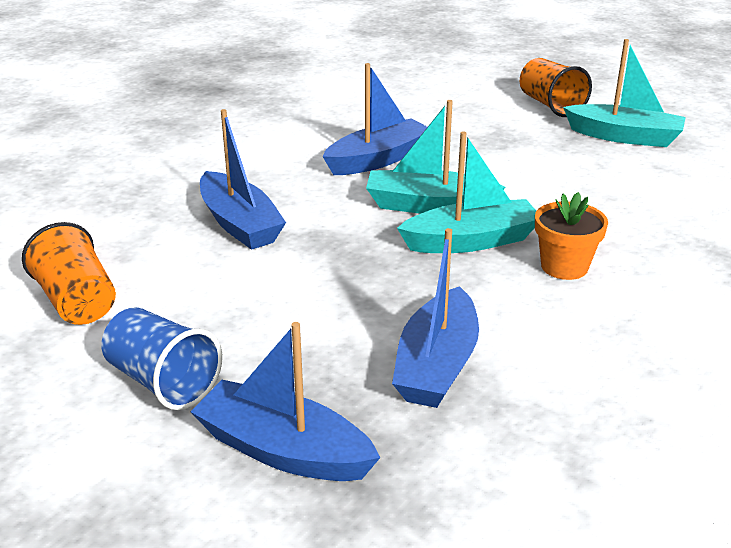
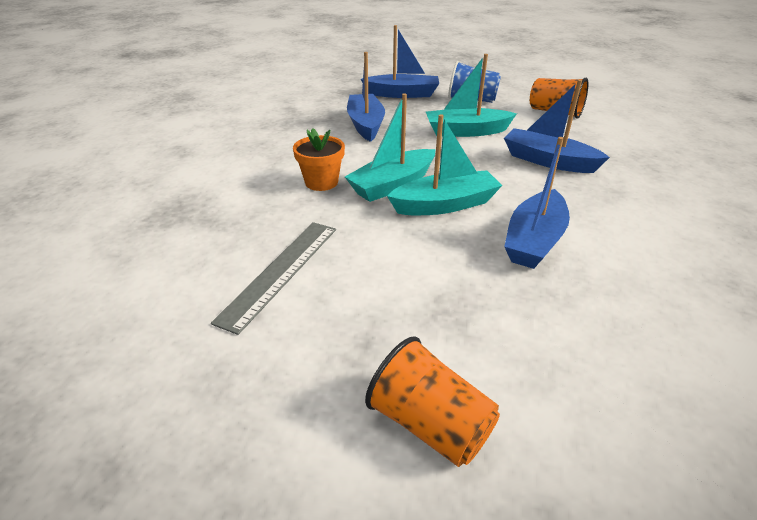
camera: 155 degrees right, 5 degrees up
turquoise boat [563,39,686,147] -> turquoise boat moved to [426,54,517,137]
none -> grey ruler [211,222,336,335]

